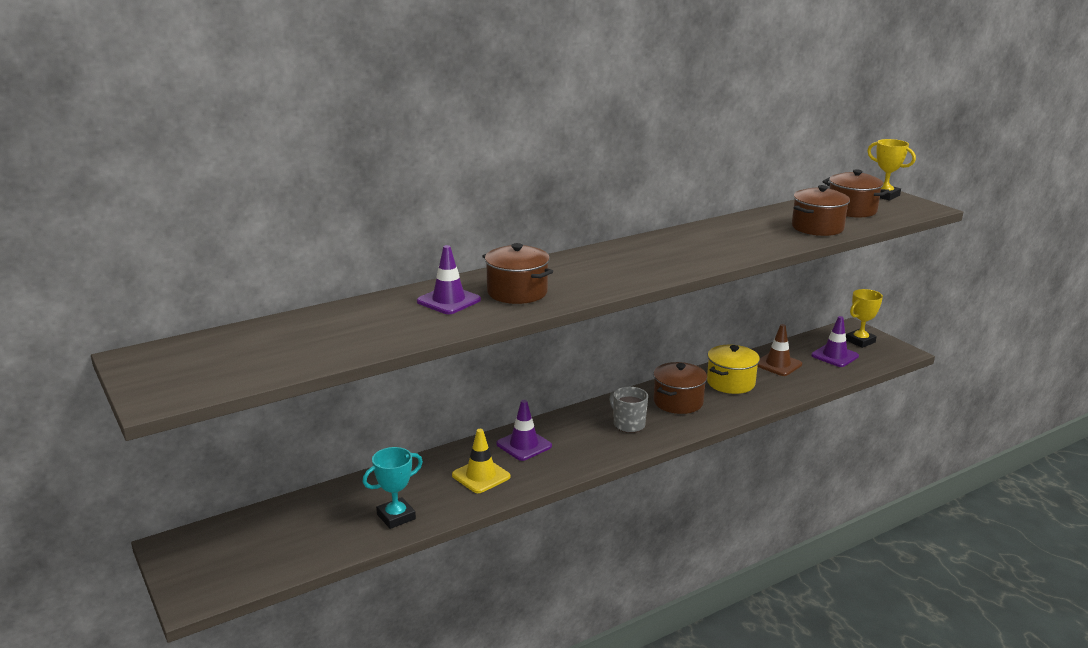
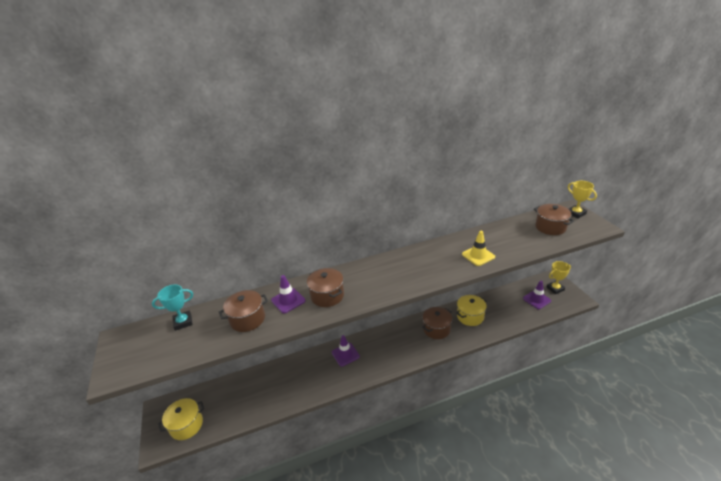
camera: 15 degrees right, 10 degrees up
turquoise trophy [363,447,423,529] -> turquoise trophy moved to [152,284,193,331]
yellow traffic cone [452,429,510,493] -> yellow traffic cone moved to [462,231,495,266]
grey mug [609,387,648,433] -> none
brown traffic cone [758,324,802,376] -> none
brown pot [792,185,850,236] -> brown pot moved to [219,290,268,332]
none -> yellow pot [158,398,204,440]

